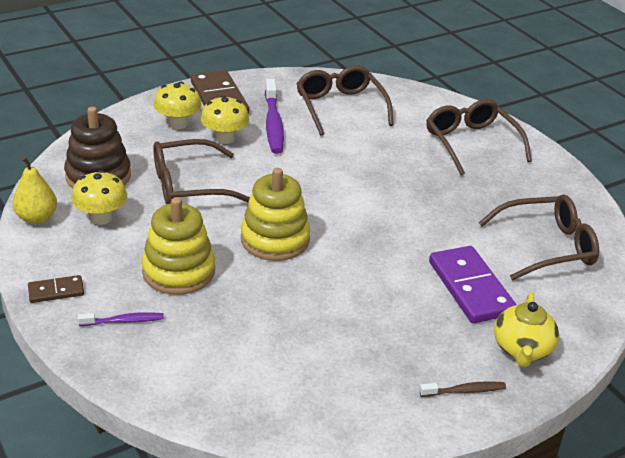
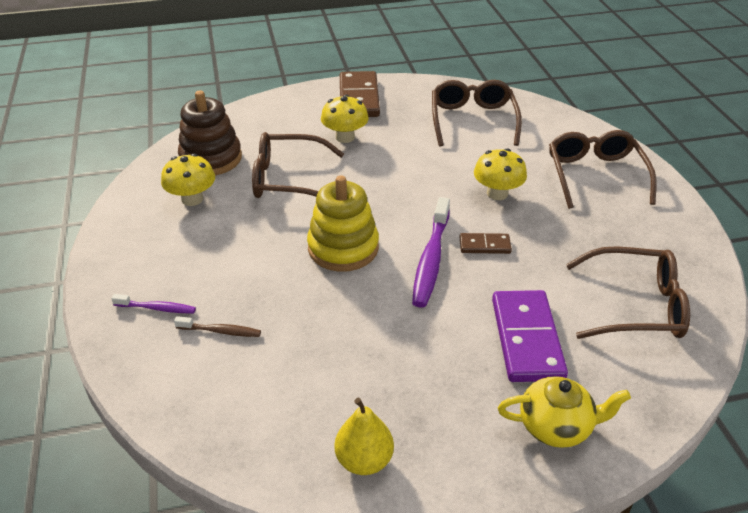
camera: 20 degrees right, 5 degrees up
yellow pear [12,157,57,224] -> yellow pear moved to [334,398,394,475]
brown domino [28,275,84,303] -> brown domino moved to [459,233,512,254]
yellow stacking toy [141,198,215,295] -> none
yellow mushroom [154,82,202,129] -> yellow mushroom moved to [474,148,527,200]
purple toothbrush [265,79,284,154] -> purple toothbrush moved to [412,197,450,308]
brown toothbrush [419,381,506,397] -> brown toothbrush moved to [174,316,261,337]
yellow teapot [494,293,559,367] -> yellow teapot turned 120 degrees counterclockwise [498,376,631,448]

